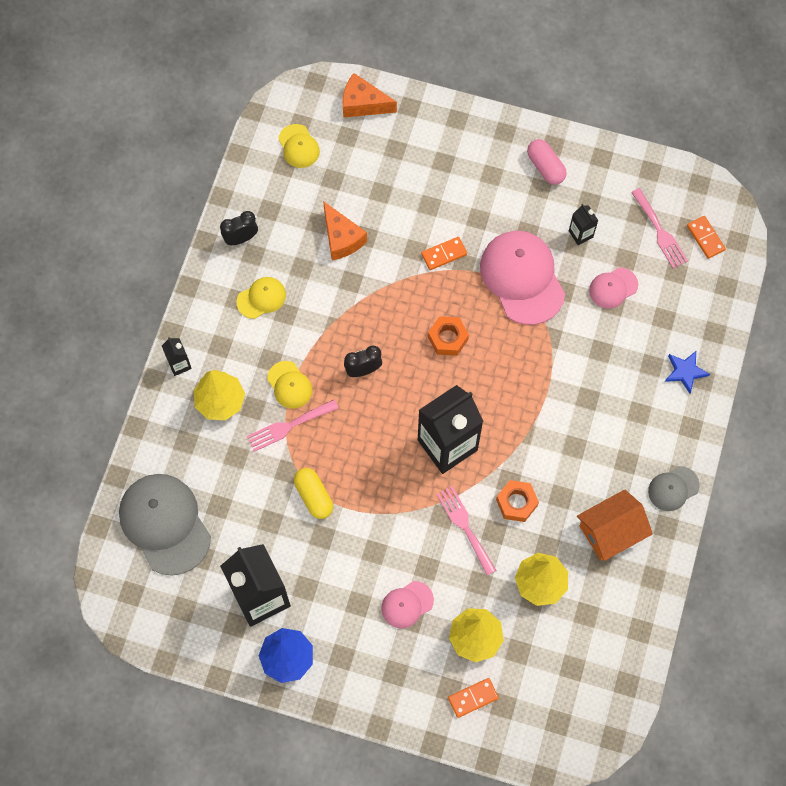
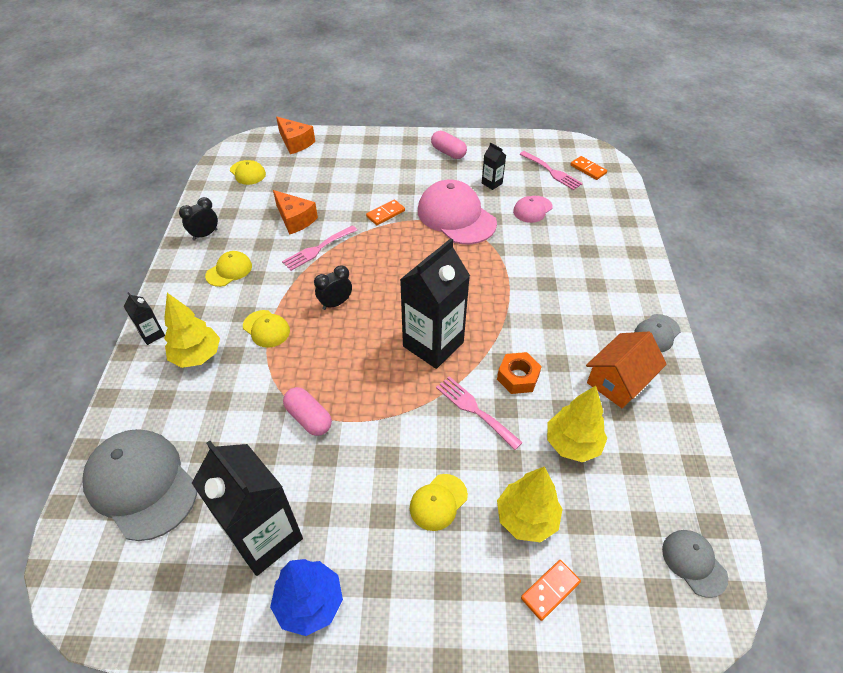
camera: 15 degrees left, 20 degrees down
pink fork [247,400,339,452] -> pink fork moved to [282,225,357,271]
yellow capsule [294,468,333,519] -> pink capsule [283,387,332,436]
orange cheese [343,73,397,118] -> orange cheese turned 135 degrees counterclockwise [276,116,315,154]
pink cap [381,581,434,628] -> yellow cap [410,474,468,531]
orange nut [428,316,469,356] -> none
blue star [665,351,710,393] -> none
none -> grey cap [662,530,728,598]

